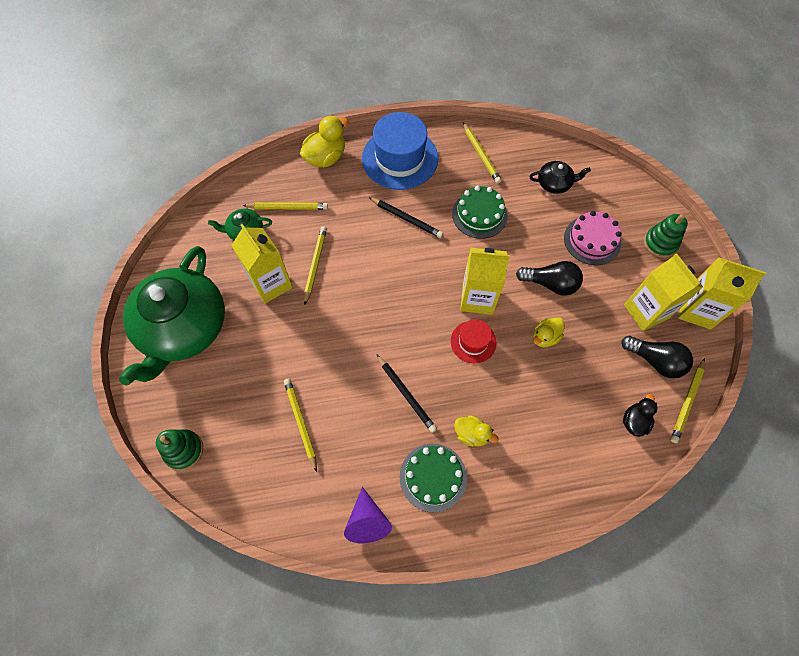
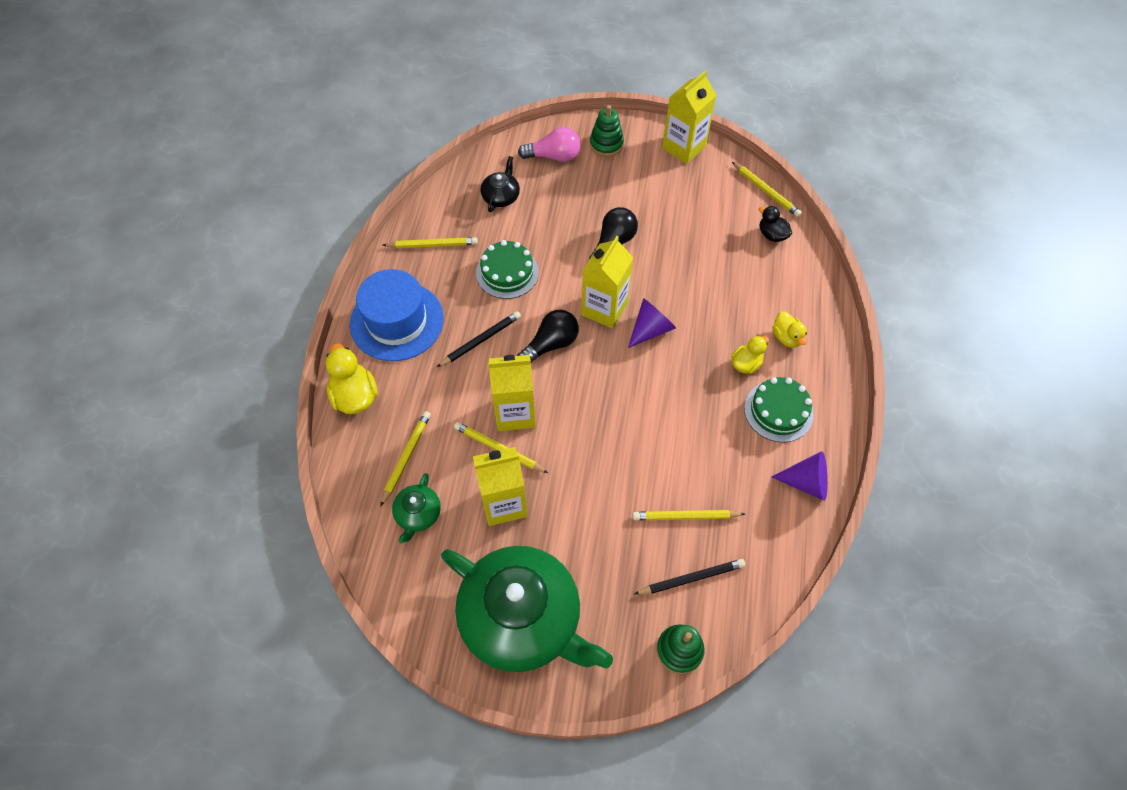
camera: 70 degrees left, 5 degrees down
black pencil [377,355,437,433] -> black pencil moved to [634,559,745,595]
red hat [451,319,496,363] -> purple cone [628,298,676,348]
yellow duck [533,317,565,348] -> yellow duck moved to [773,311,807,348]
pink cake [564,211,622,265] -> none
black light bulb [621,336,693,378] -> black light bulb moved to [517,310,579,363]
yellow carton [624,253,703,331] -> yellow carton moved to [488,355,536,431]
none -> pink light bulb [518,127,580,162]

